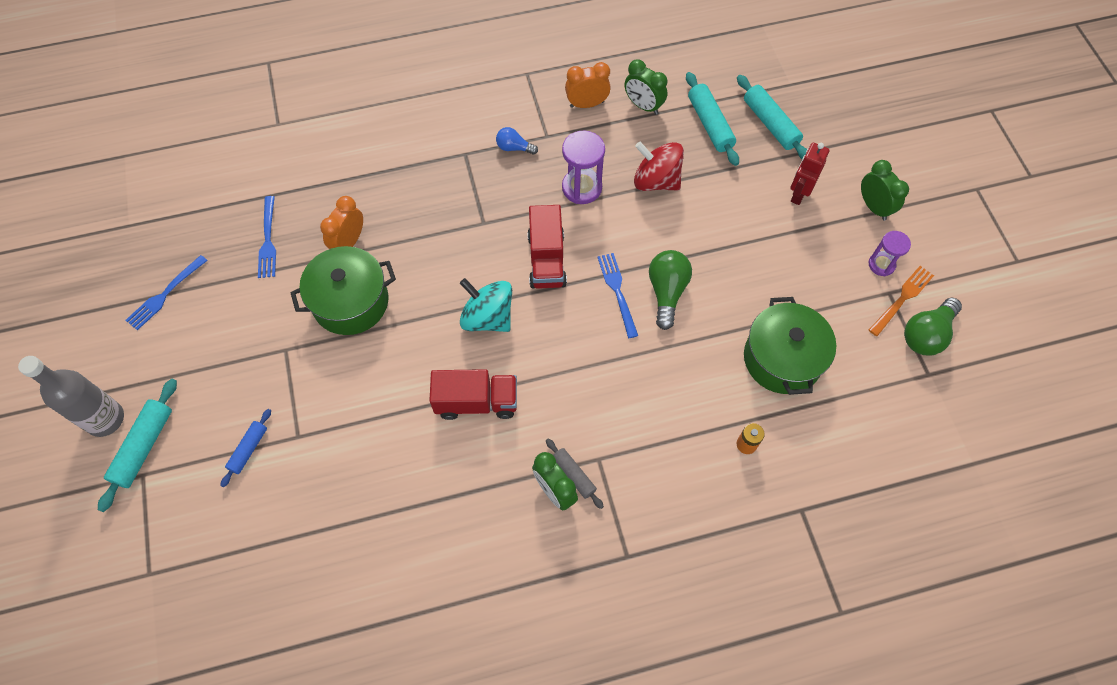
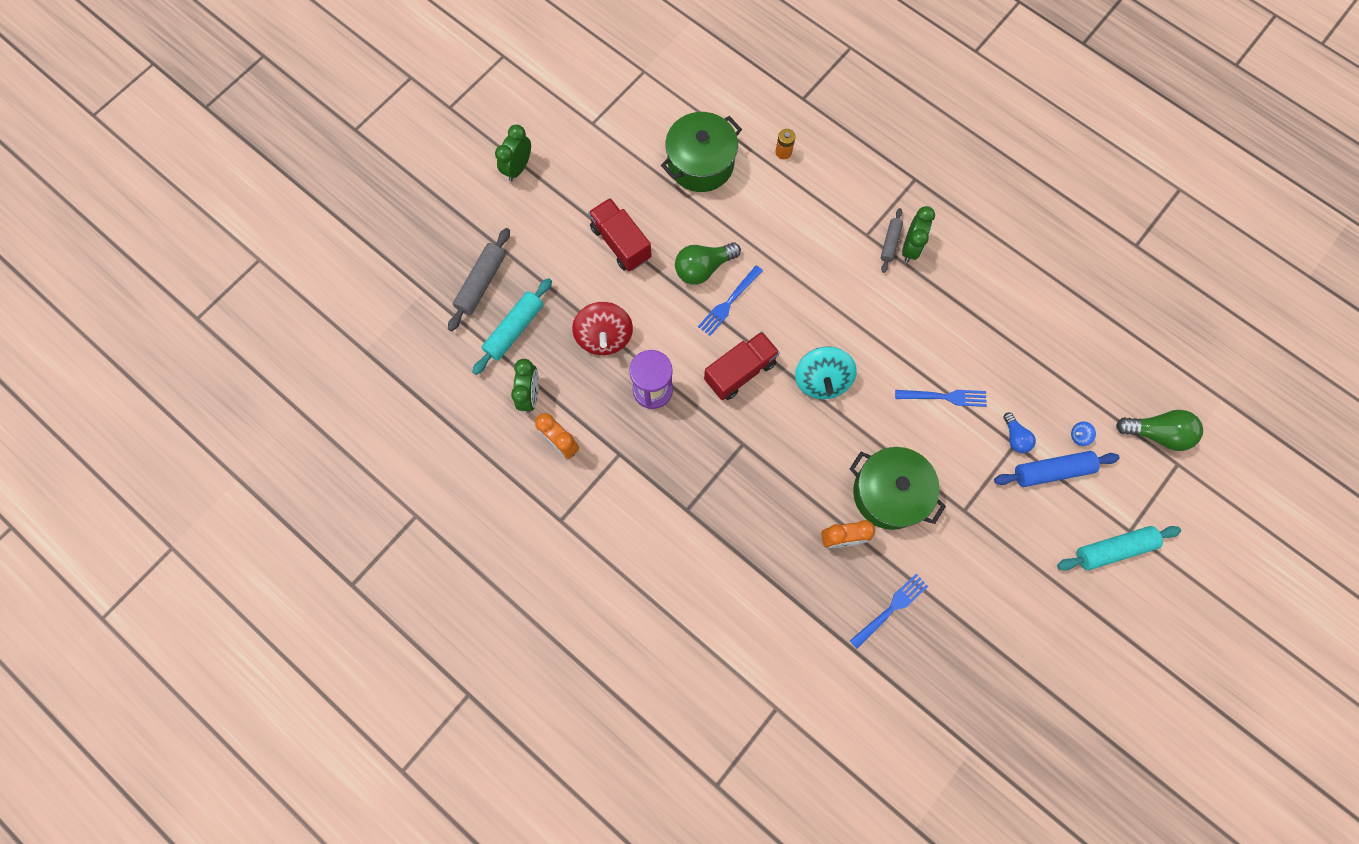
camera: 125 degrees left, 10 degrees up
grey bottle [18,356,124,437] -> none
blue fork [125,255,208,330] -> blue fork moved to [895,390,987,407]
blue rolling pin [220,409,271,488] -> blue rolling pin [994,451,1120,487], size x1.64
red truck [429,369,517,420] -> red truck moved to [588,198,652,271]
blue light bulb [496,127,538,155] -> blue light bulb moved to [1003,412,1036,453]
turquoise rolling pin [737,75,807,159] -> grey rolling pin [448,228,510,331]
red robot [790,143,830,205] -> none
purple hourglass [868,231,911,276] -> none
orange fork [869,266,934,336] -> none
green light bulb [904,298,962,356] -> green light bulb moved to [1116,410,1203,451]
none -> blue spinning top [1071,421,1096,446]

